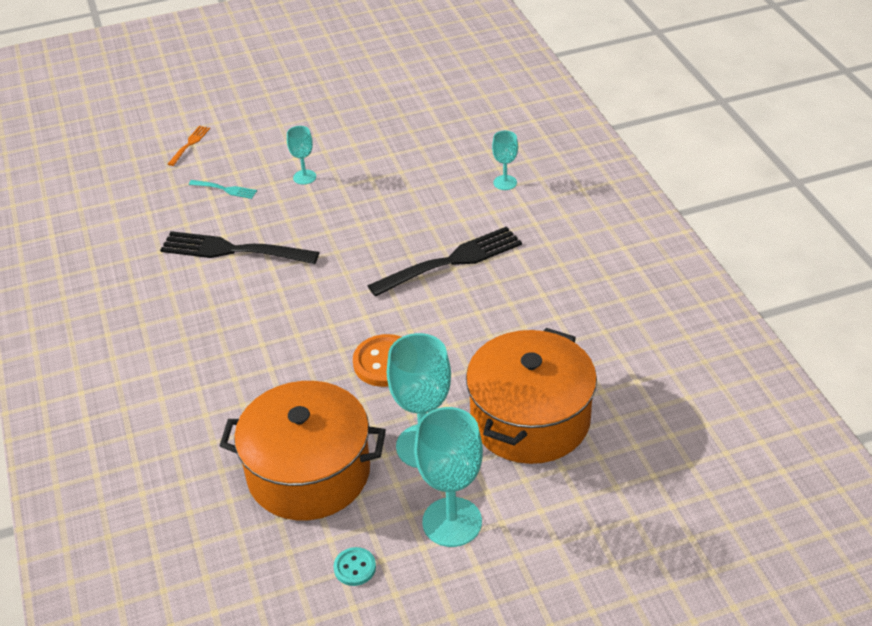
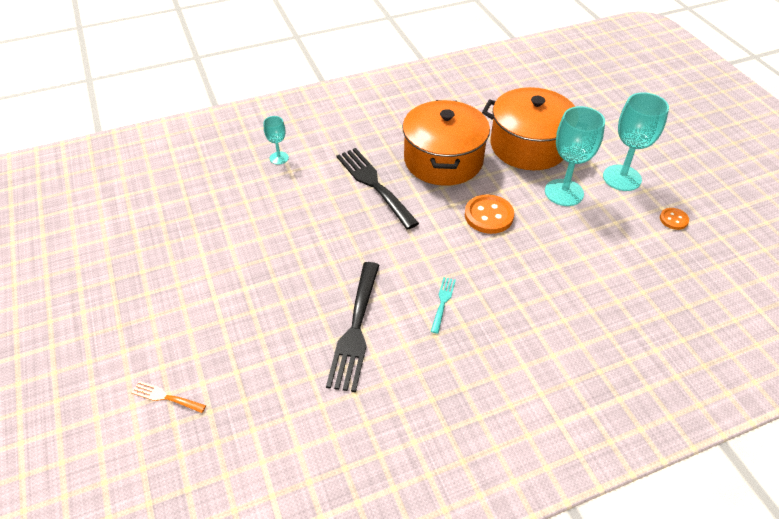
camera: 95 degrees left, 5 degrees up
turquoise fork [189,180,257,199] -> turquoise fork moved to [431,277,456,334]
orange pot [219,381,386,520] -> orange pot moved to [403,100,490,186]
turquoise goblet [287,126,316,185] -> none
turquoise button [334,547,376,586] -> orange button [660,208,689,230]

